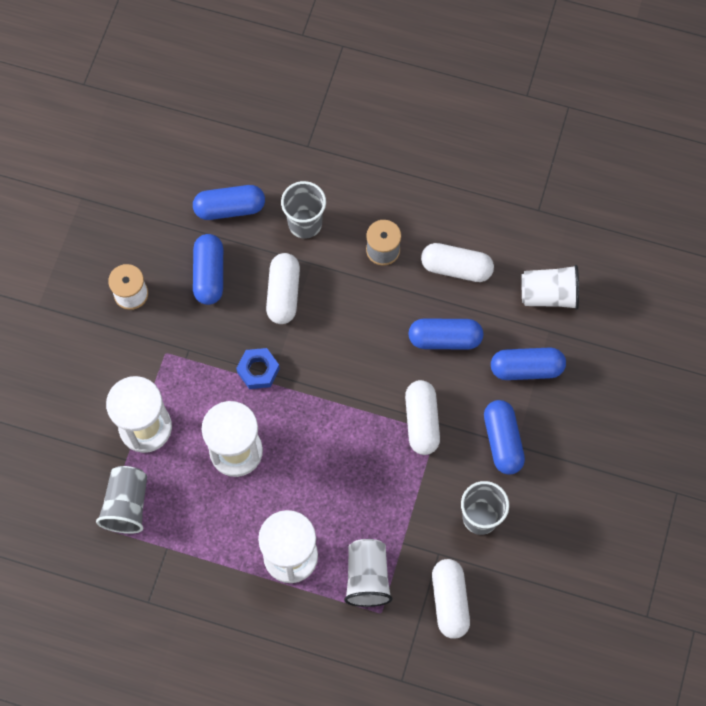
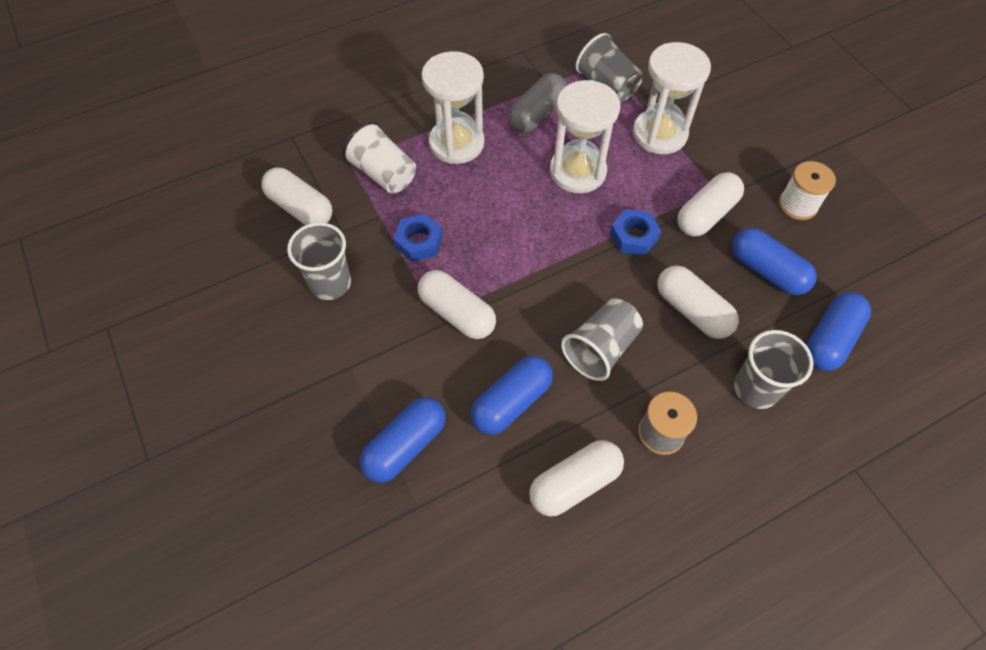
camera: 135 degrees right, 10 degrees down
blue capsule [484,400,525,475] -> none
white cup [521,265,579,310] -> none
none -> blue nut [393,214,443,262]
none -> grey capsule [508,73,567,133]
none -> grey cup [561,298,643,381]
none -> white capsule [677,172,744,236]

